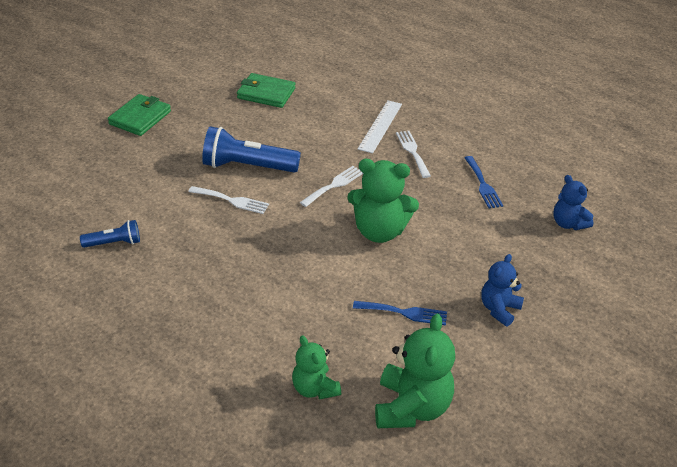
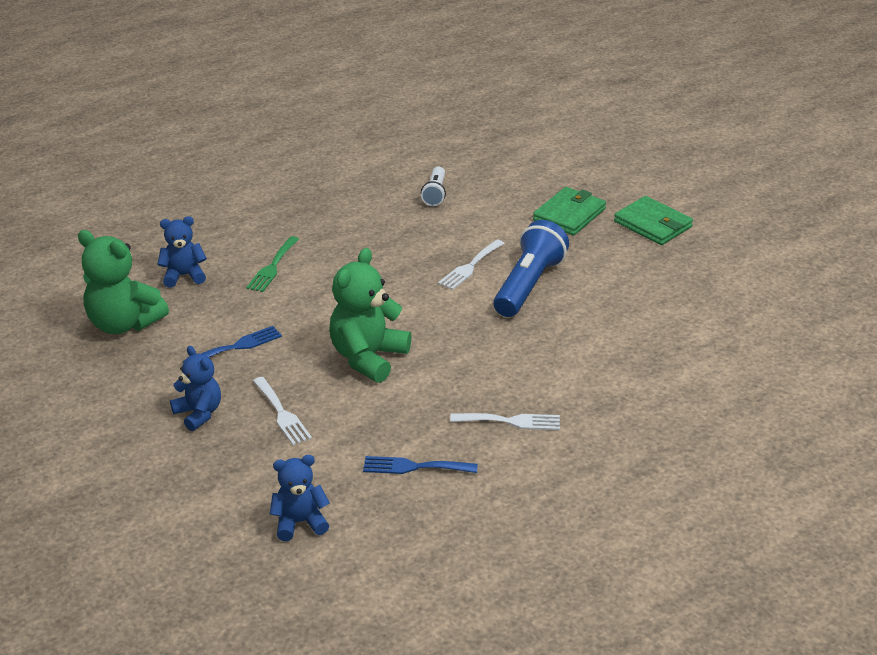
camera: 110 degrees right, 5 degrees down
blue flashlight [80,220,140,248] -> white flashlight [421,167,446,206]
green wallet [237,73,295,108] -> green wallet moved to [533,187,606,236]
green teddy bear [292,335,341,399] -> blue teddy bear [157,216,207,288]
white fork [300,166,363,207] -> white fork moved to [253,377,312,445]
blue fork [353,301,447,326] -> blue fork turned 150 degrees counterclockwise [183,326,282,363]
white ruler [358,100,402,153] -> none
none -> green fork [246,236,299,292]

